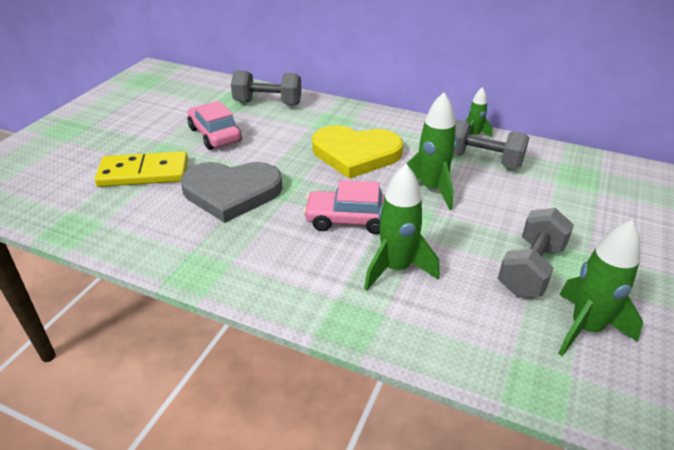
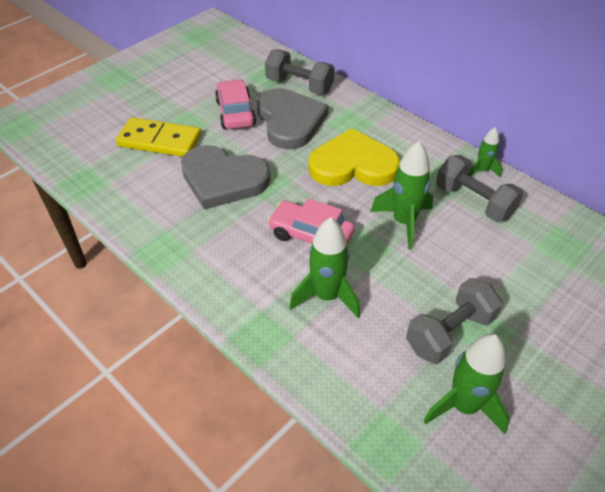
camera: 20 degrees right, 10 degrees up
yellow heart [312,125,403,179] -> yellow heart turned 150 degrees clockwise [308,128,400,186]
none -> grey heart [257,88,329,150]

